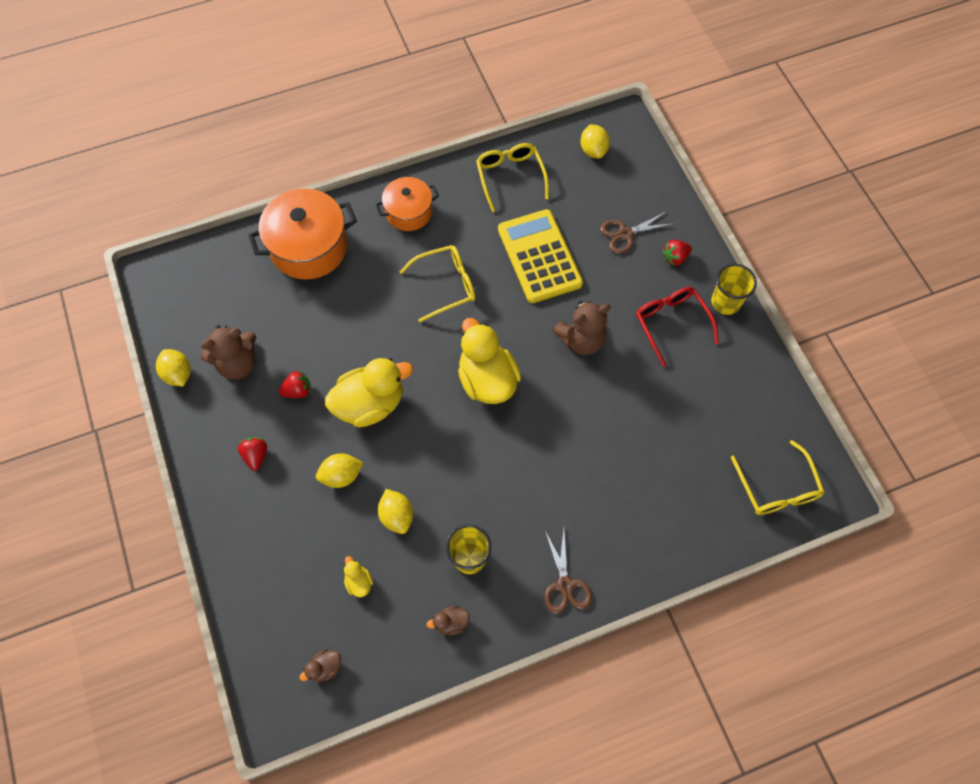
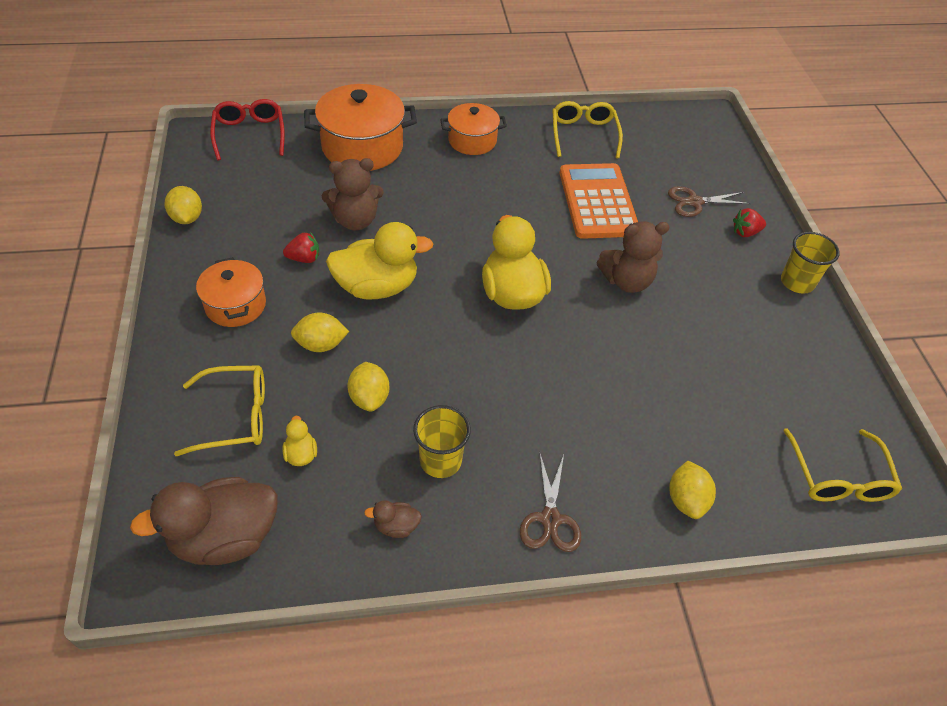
camera: 10 degrees right, 15 degrees down
brown teddy bear [200,325,256,379] -> brown teddy bear moved to [322,158,384,231]
red strawberry [238,437,267,471] -> orange pot [196,257,266,327]
brown duck [299,649,341,682] -> brown duck [130,477,278,565], size x2.32
yellow glasses [400,245,475,322] -> yellow glasses moved to [174,365,265,456]
yellow calculator [498,209,583,303] -> orange calculator [560,163,638,239]
yellow lemon [581,124,610,159] -> yellow lemon moved to [669,461,716,519]
red glasses [636,287,719,367] -> red glasses moved to [210,99,285,161]

